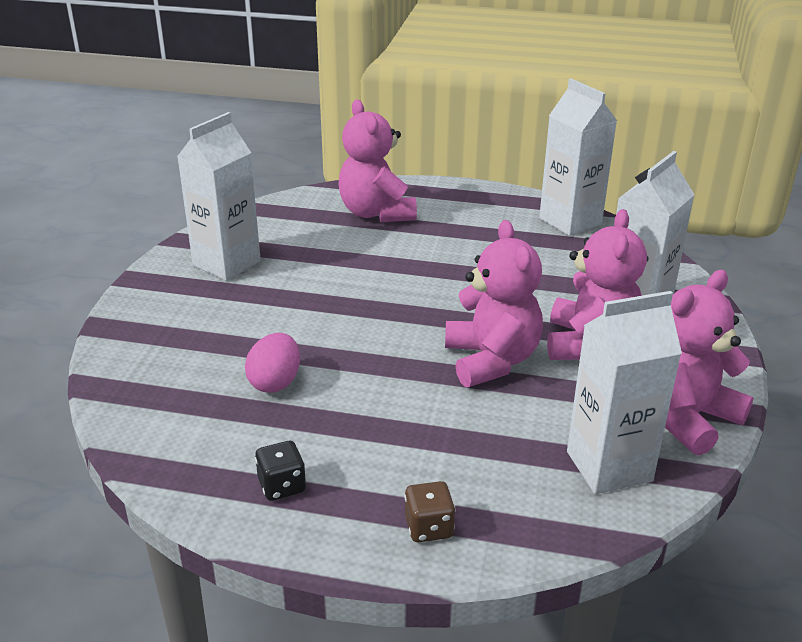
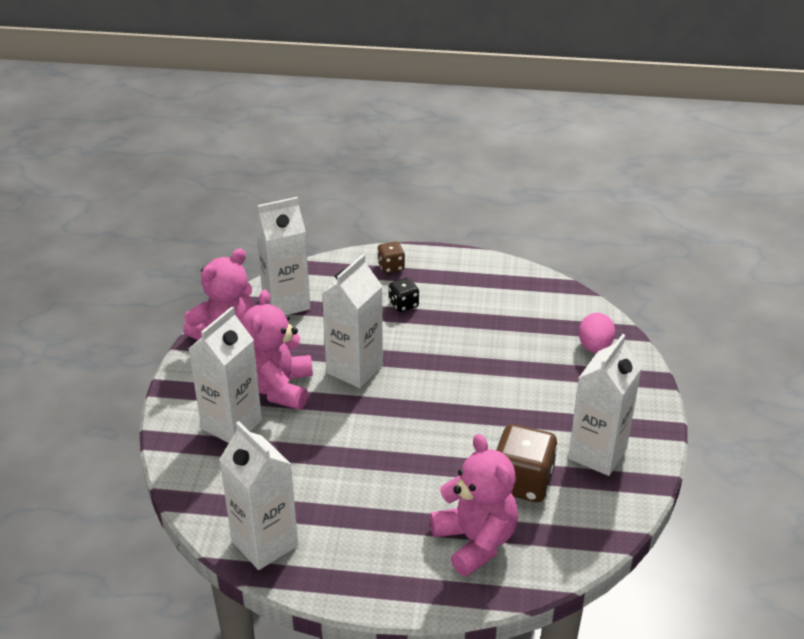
camera: 175 degrees right, 5 degrees up
pink egg [245,333,300,393] -> pink egg moved to [579,313,615,353]
black dice [255,441,306,501] -> black dice moved to [389,278,419,312]
pink teddy bear [445,220,543,387] -> white carton [322,254,383,388]
none -> brown dice [497,424,558,502]

